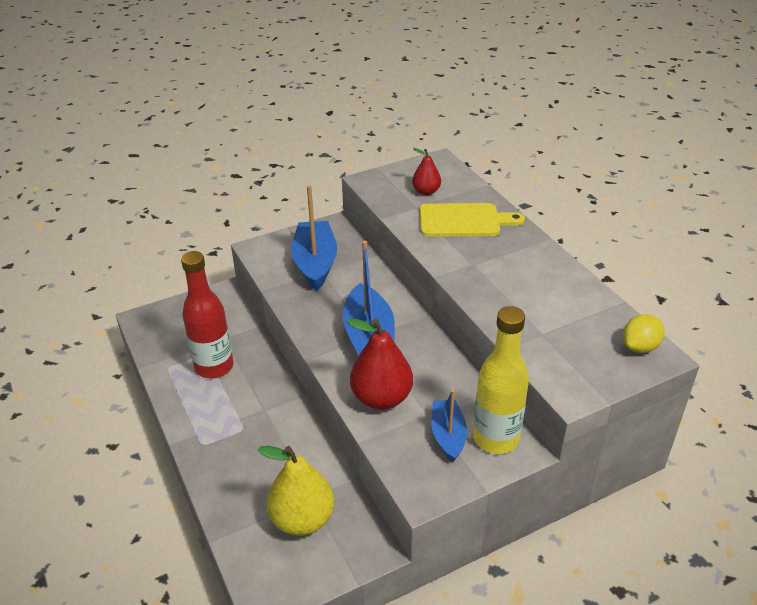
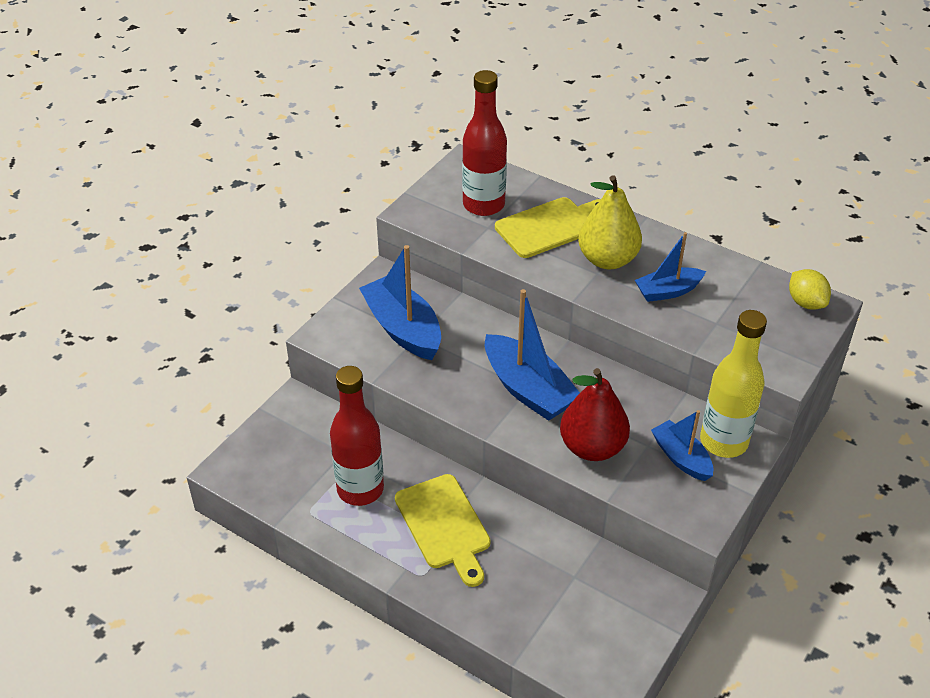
camera: 30 degrees left, 5 degrees up
yellow pear [258,446,334,536] -> yellow pear moved to [578,175,642,269]
red pear [412,148,441,195] -> red bottle [462,70,507,216]
yellow lemon [623,314,665,353] -> yellow lemon turned 45 degrees counterclockwise [789,269,831,310]
none -> yellow cutting board [395,474,491,587]
none -> blue boat [635,232,706,302]

